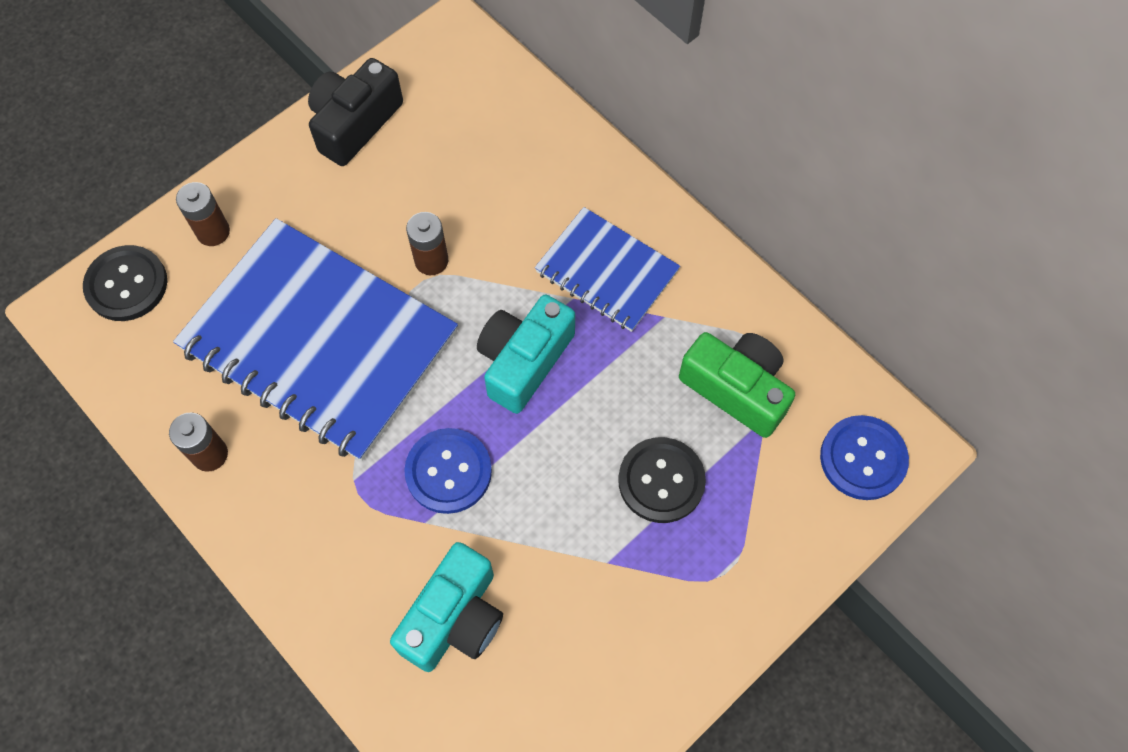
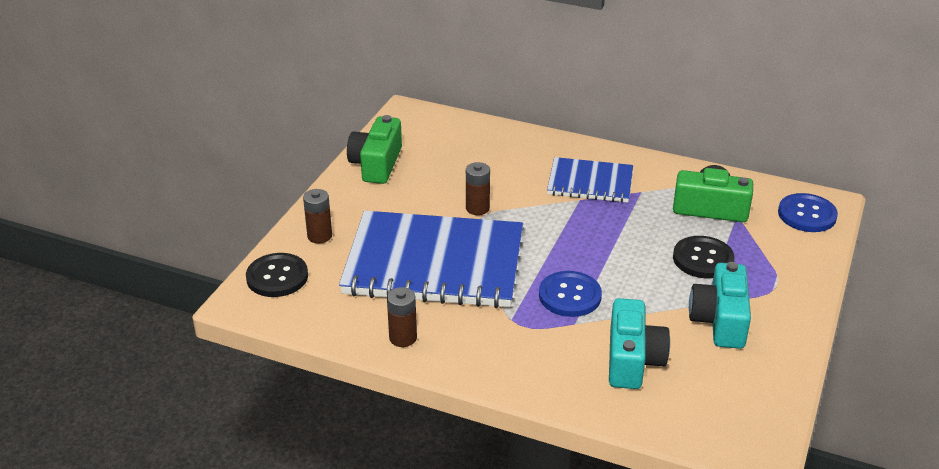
camera: 25 degrees left, 30 degrees down
black camera [308,58,403,166] -> green camera [347,115,402,184]
turquoise camera [477,294,575,414] -> turquoise camera moved to [689,262,751,349]

